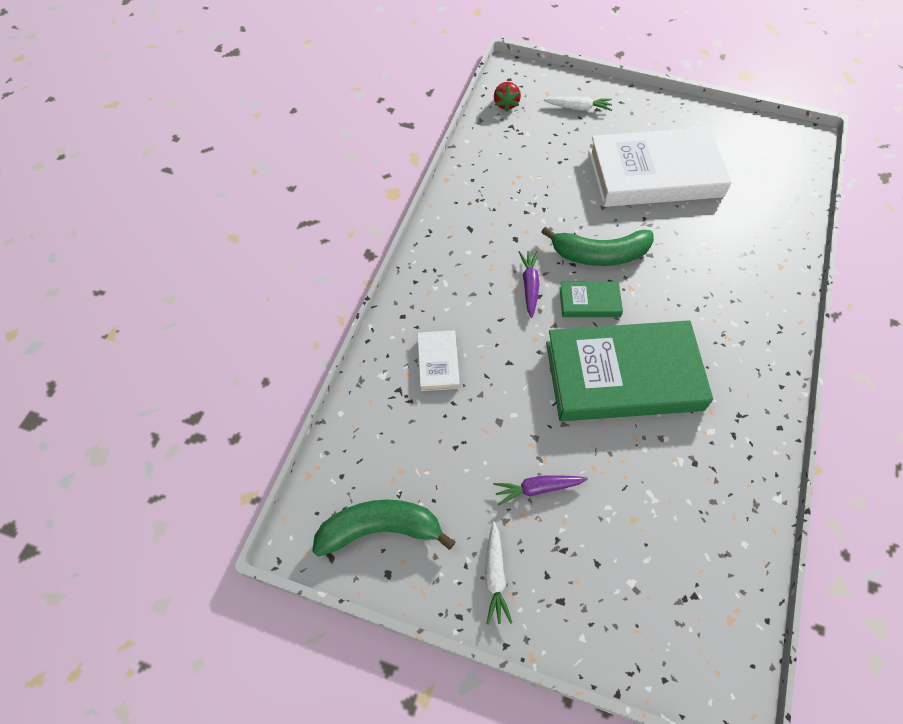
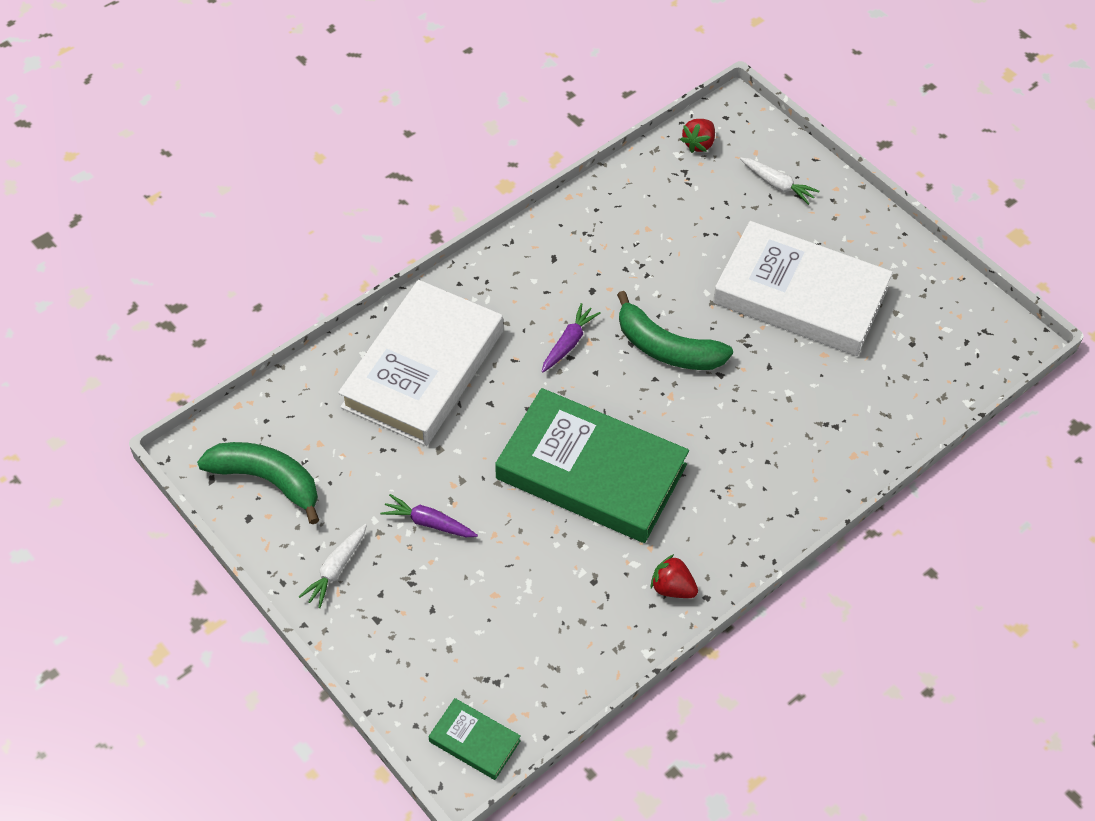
camera: 30 degrees right, 5 degrees down
white book [417,330,460,391] -> white book [338,280,503,446], size x2.33
green book [559,282,623,317] -> green book moved to [429,698,521,780]
none -> red strawberry [651,554,698,598]

